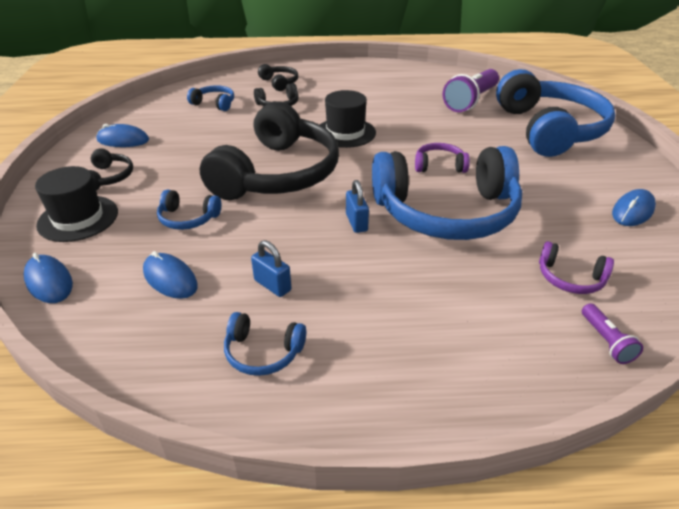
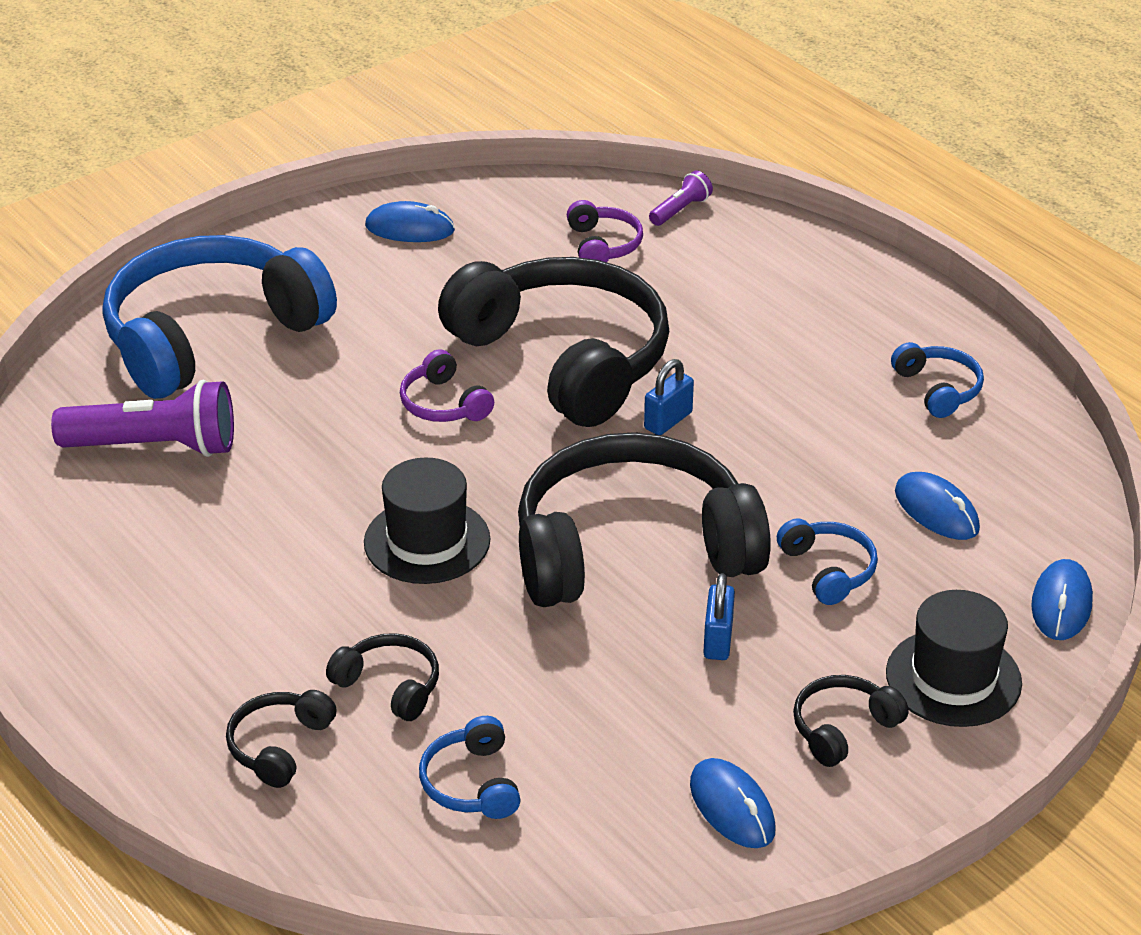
camera: 125 degrees left, 0 degrees up
blue mouse [143,251,198,299] -> blue mouse turned 45 degrees counterclockwise [895,472,980,540]
blue padlock [251,240,291,297] -> blue padlock moved to [703,573,735,660]
blue headphones [372,146,522,240] -> black headphones [438,257,669,427]

